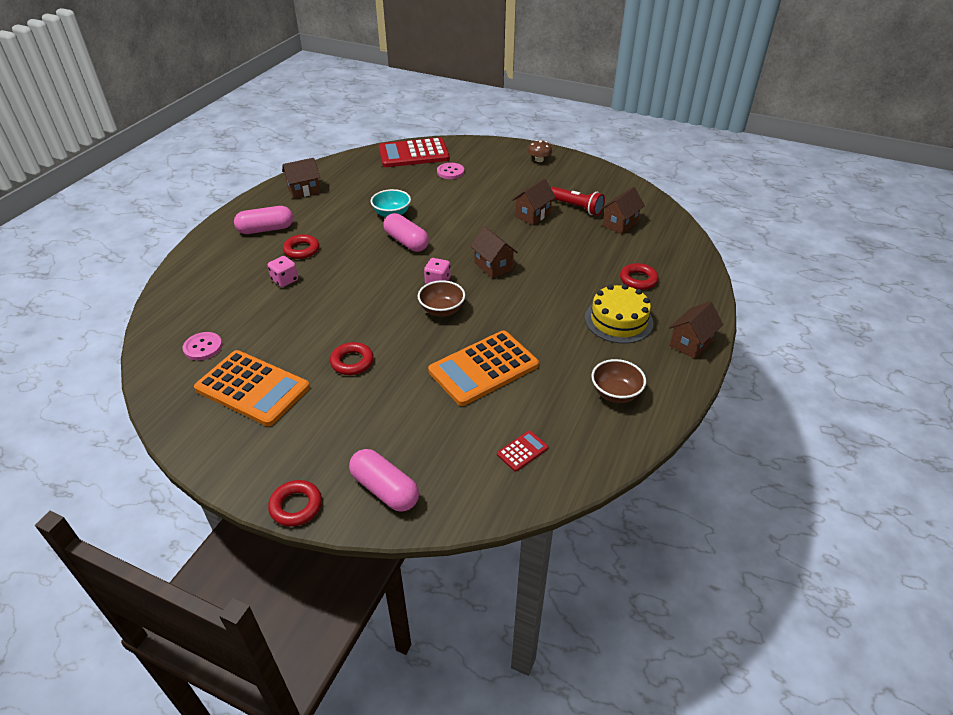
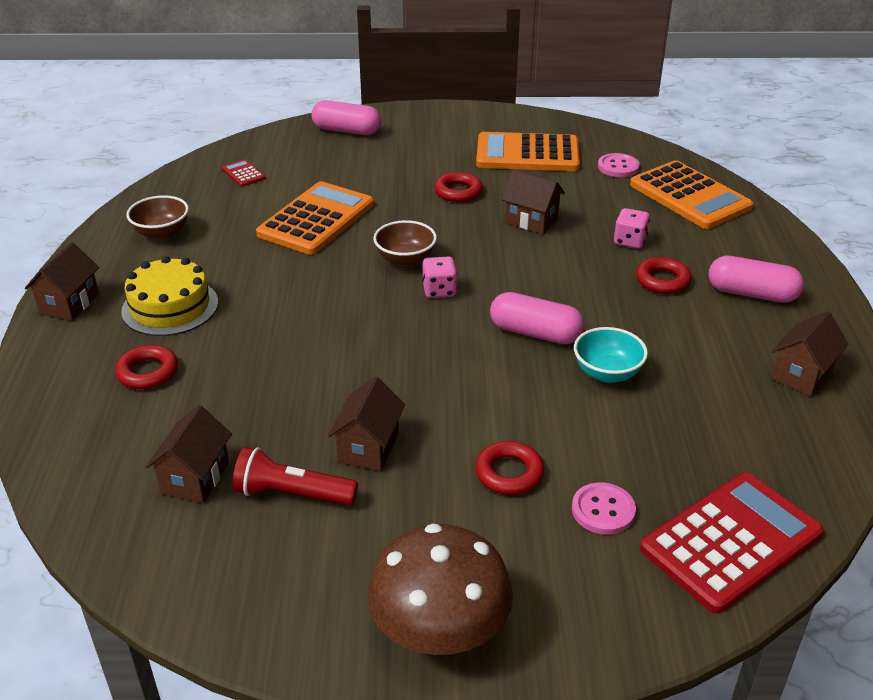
camera: 155 degrees right, 5 degrees down
pink capsule [234,206,293,234] -> pink capsule turned 60 degrees clockwise [708,256,804,303]
red ring [268,480,322,527] -> red ring moved to [475,441,544,495]
brown house [470,226,518,278] -> brown house moved to [501,169,565,234]
red calculator [497,431,548,472] -> red calculator turned 120 degrees clockwise [222,159,266,187]
brown mushroom [527,140,552,162] -> brown mushroom [368,523,513,655], size x2.16
none -> orange calculator [630,160,753,229]

